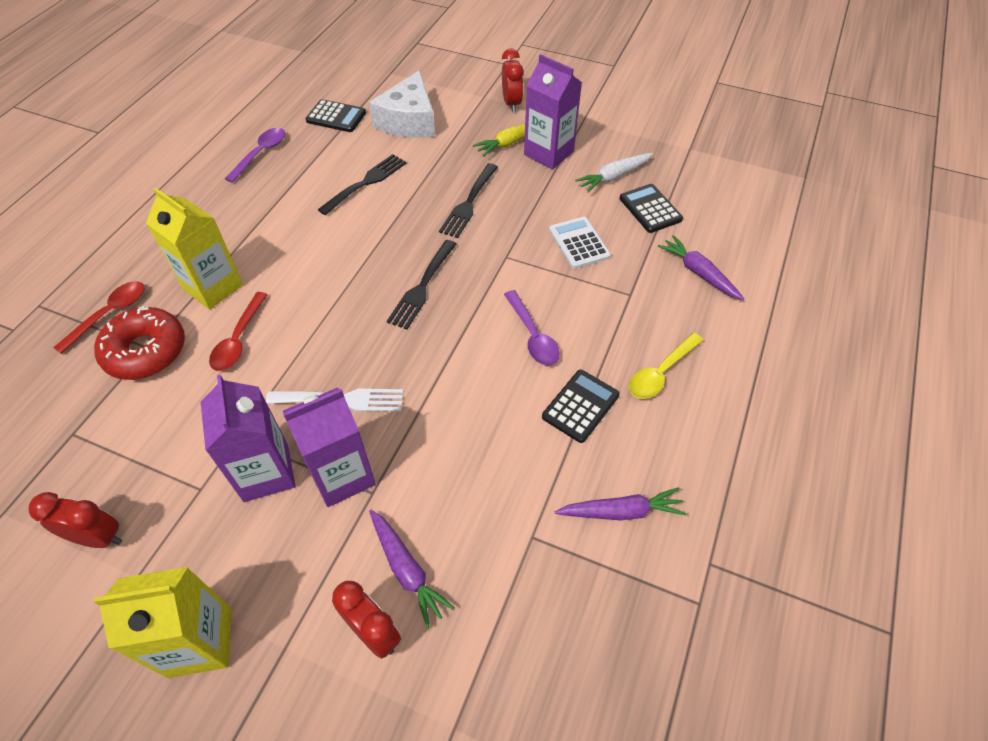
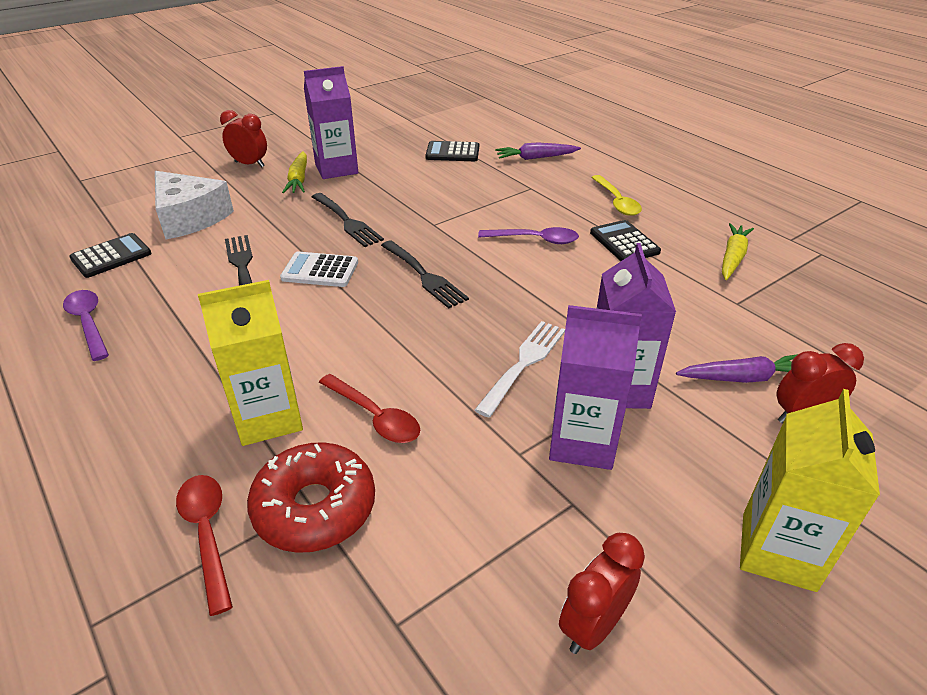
camera: 60 degrees left, 15 degrees down
white calculator [549,217,611,269] -> white calculator moved to [280,252,358,287]
purple carrot [555,487,687,520] -> yellow carrot [722,223,754,280]
white carrot [575,153,653,193] -> none

